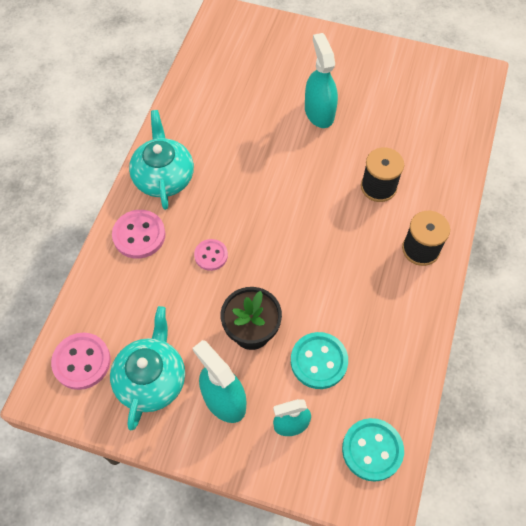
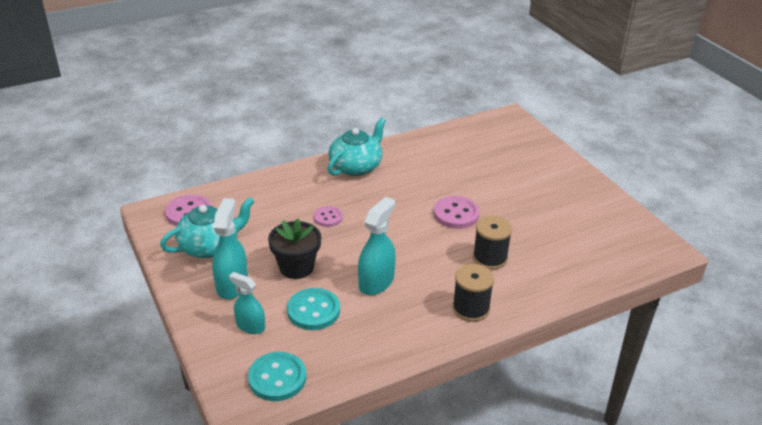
camera: 45 degrees right, 25 degrees down
pink button [112,210,165,259] -> pink button moved to [434,196,480,229]
turquoise spray bottle [305,33,338,128] -> turquoise spray bottle moved to [358,197,396,295]

